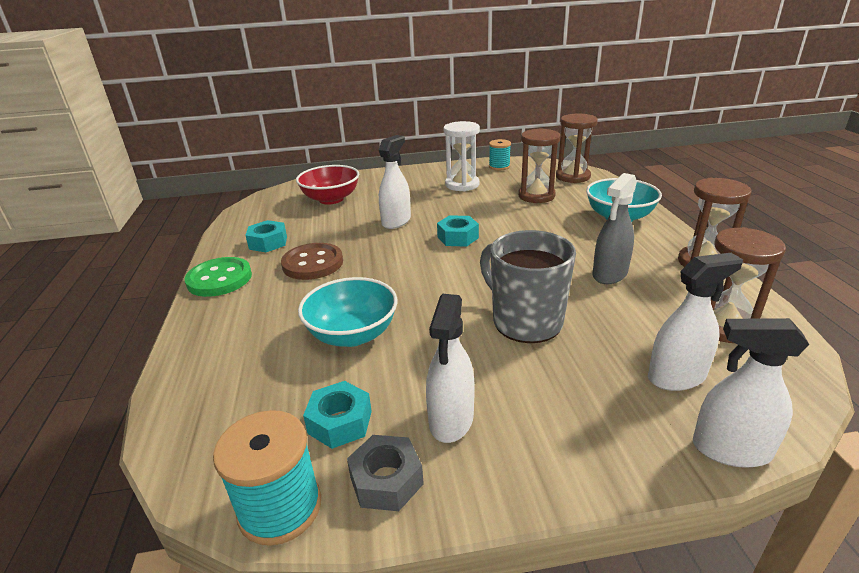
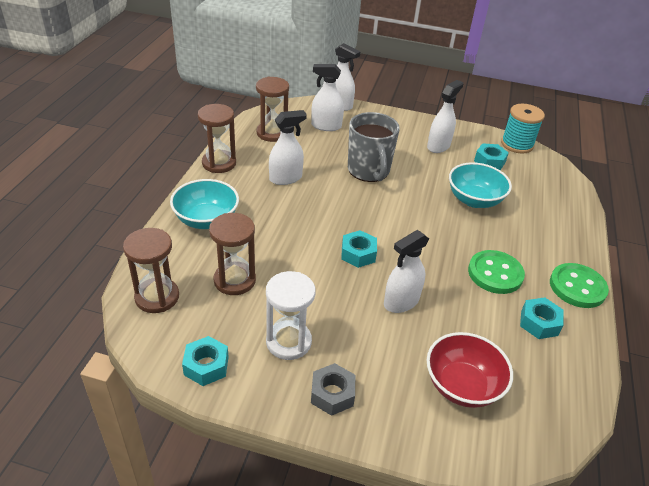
camera: 160 degrees left, 10 degrees up
brown button [281,243,343,280] -> green button [468,250,525,294]
grey nut [347,435,424,511] -> grey nut moved to [311,363,355,416]
turquoise spool [489,139,511,170] -> turquoise nut [182,336,229,386]
grey spray bottle [592,173,637,284] -> white spray bottle [269,110,307,185]

